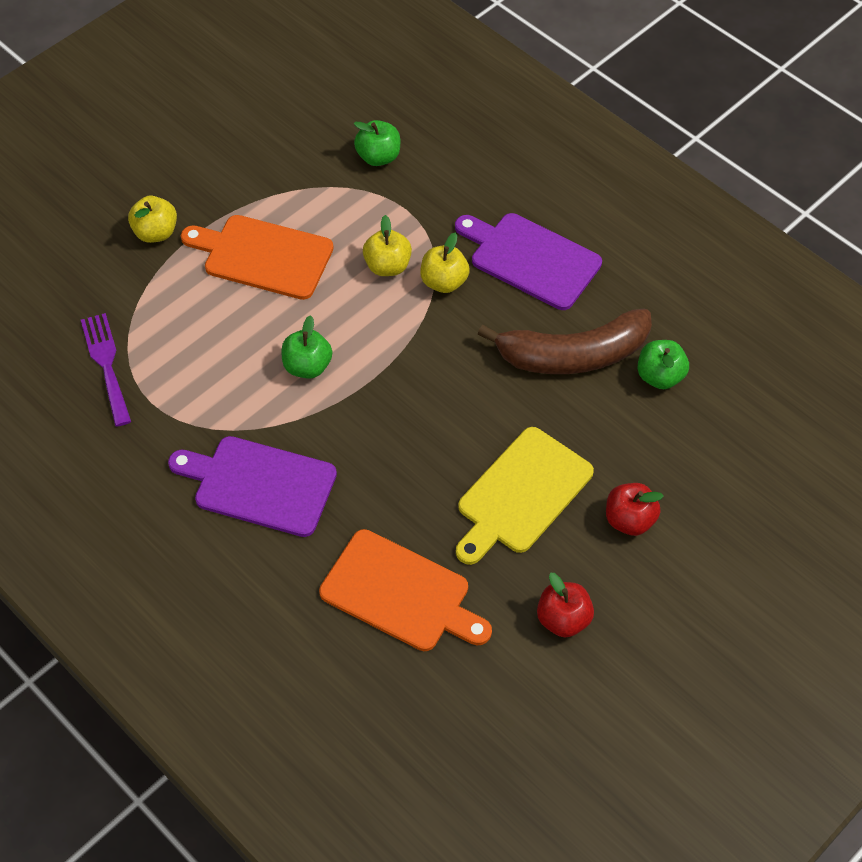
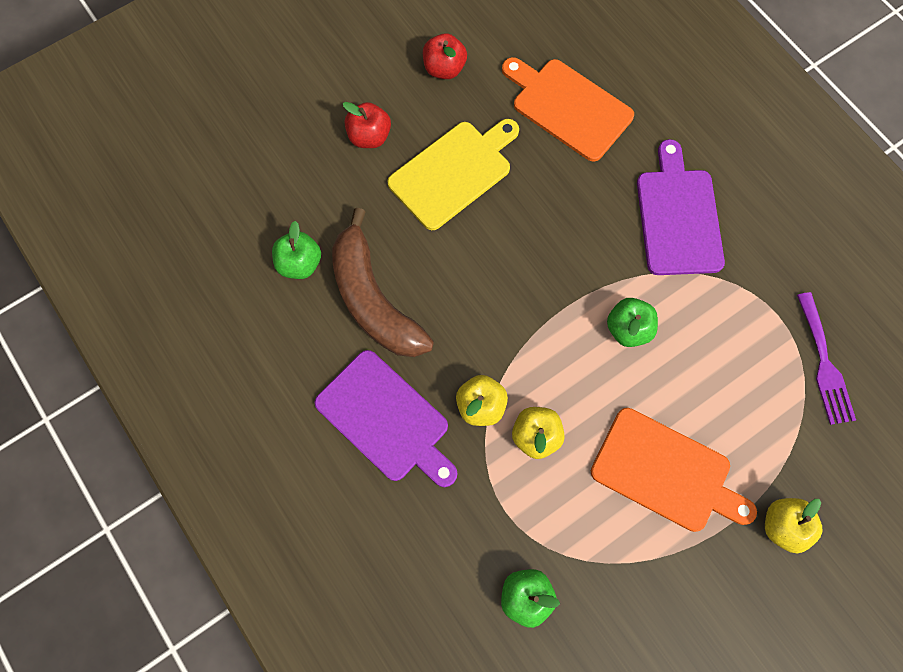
camera: 170 degrees left, 15 degrees up
purple cutting board [168,436,337,537] -> purple cutting board turned 120 degrees counterclockwise [637,139,725,275]
brown banana [478,309,652,374] -> brown banana turned 120 degrees counterclockwise [332,208,434,357]

